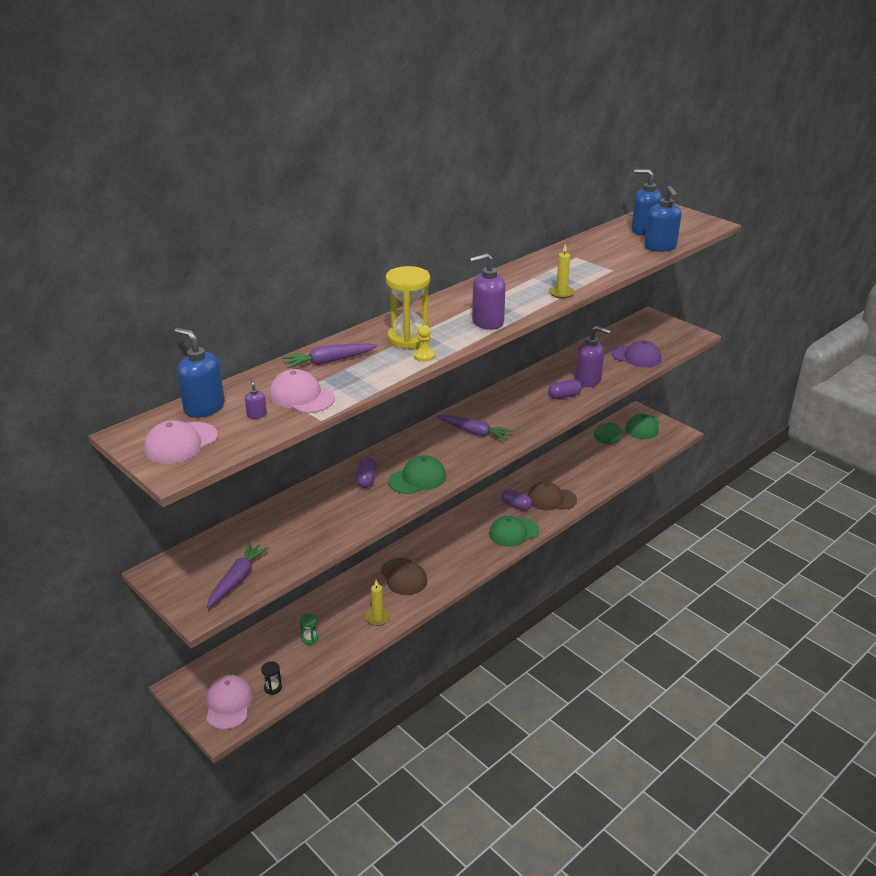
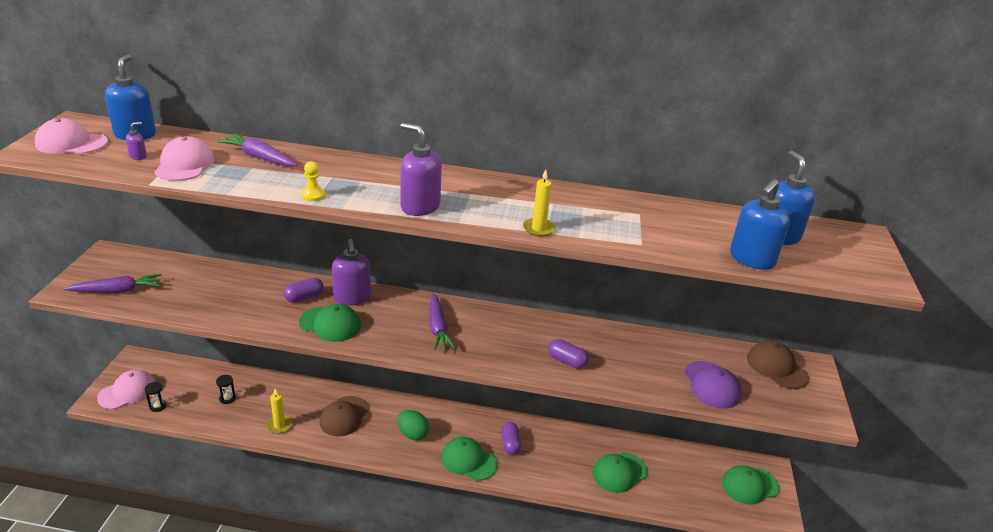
camera: 50 degrees right, 0 degrees up
green hourglass [299,613,318,645] -> black hourglass [216,375,236,404]
yellow hourglass [386,266,431,349] -> none
brown cap [528,482,577,510] -> brown cap moved to [747,340,809,389]
purple soap dispenser [575,326,611,387] -> purple soap dispenser moved to [332,239,371,306]
green egg [594,423,622,444] -> green egg moved to [397,410,429,441]
none -> green cap [593,453,647,493]

